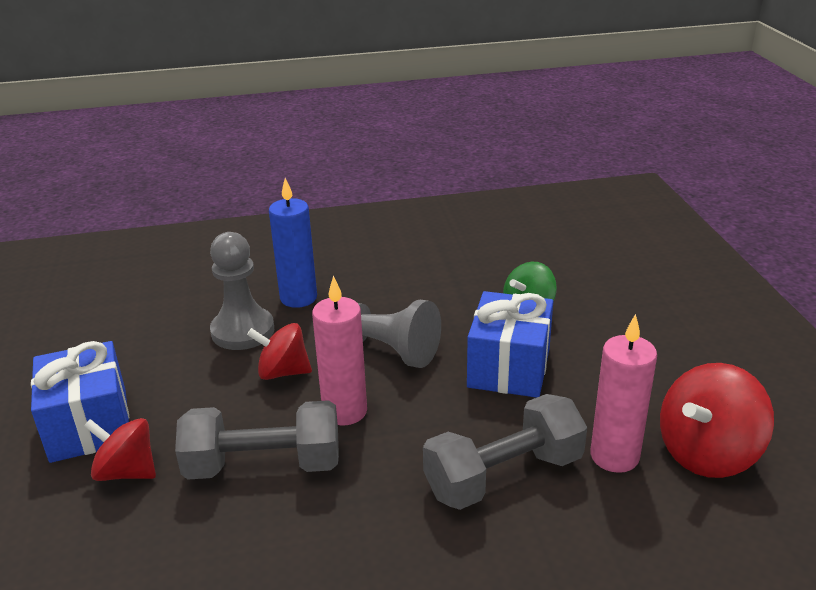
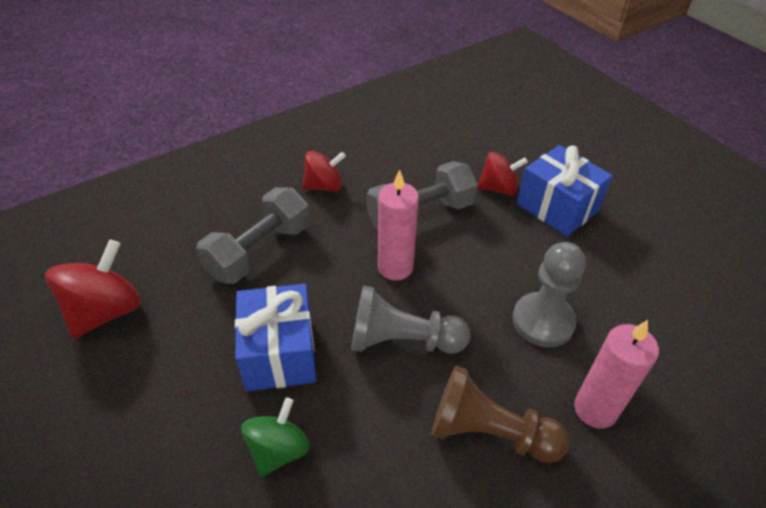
camera: 155 degrees right, 15 degrees up
red spinning top [247,323,312,380] -> red spinning top moved to [302,151,346,192]
blue candle [269,178,317,308] -> none
pink candle [590,314,657,473] -> pink candle moved to [574,320,659,429]
none -> brown pawn [431,365,570,463]

